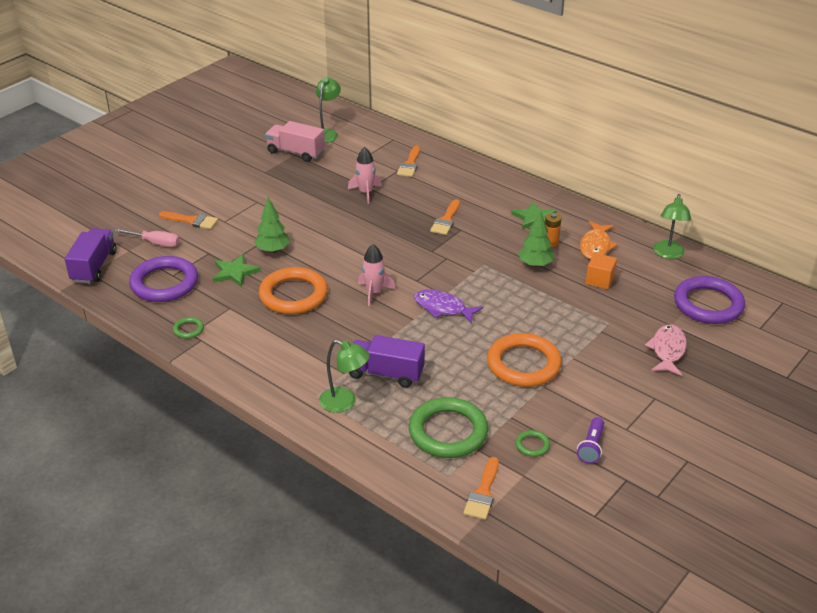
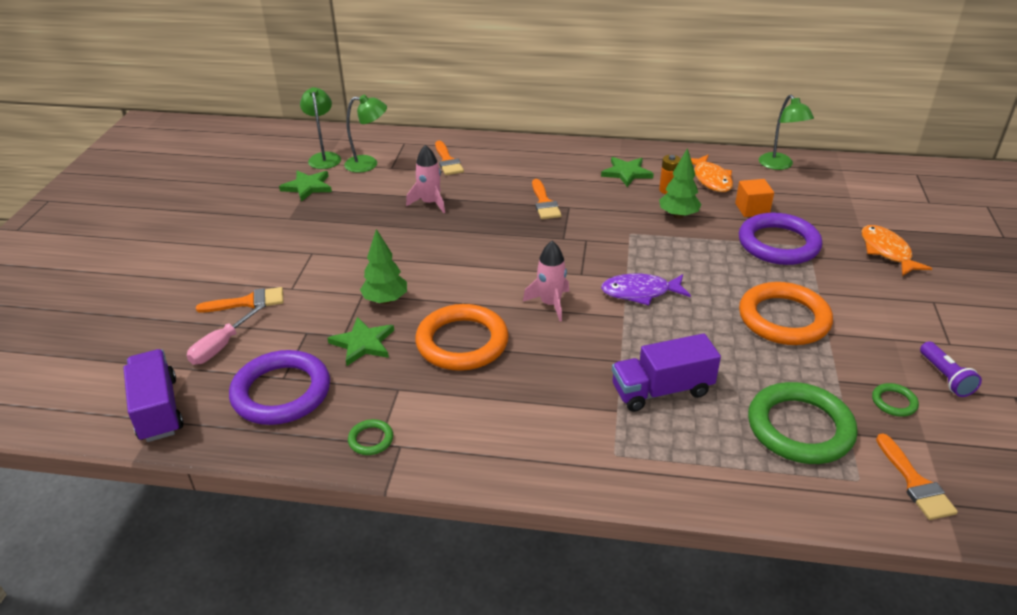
camera: 30 degrees left, 0 degrees up
pink screwdriver [114,229,180,247] -> pink screwdriver turned 135 degrees clockwise [187,303,266,365]
pink truck [265,121,325,162] -> green star [279,171,332,202]
green lamp [319,340,370,413] -> green lamp moved to [344,95,387,173]
pink fish [645,325,687,376] -> orange fish [861,225,932,276]
purple ring [674,276,745,324] -> purple ring moved to [739,213,822,265]

